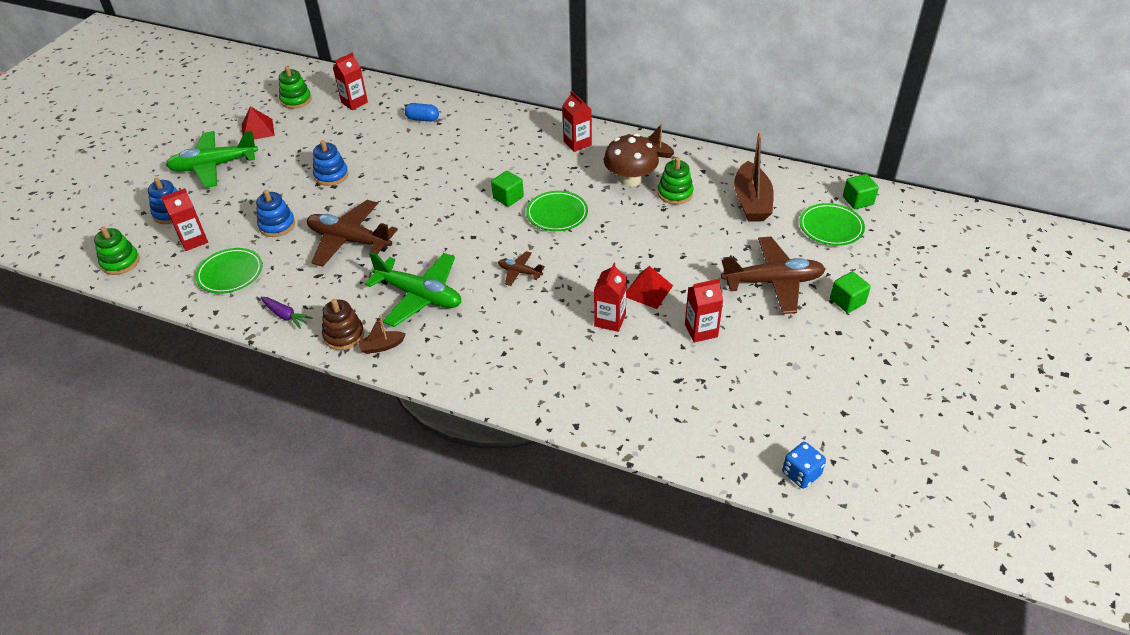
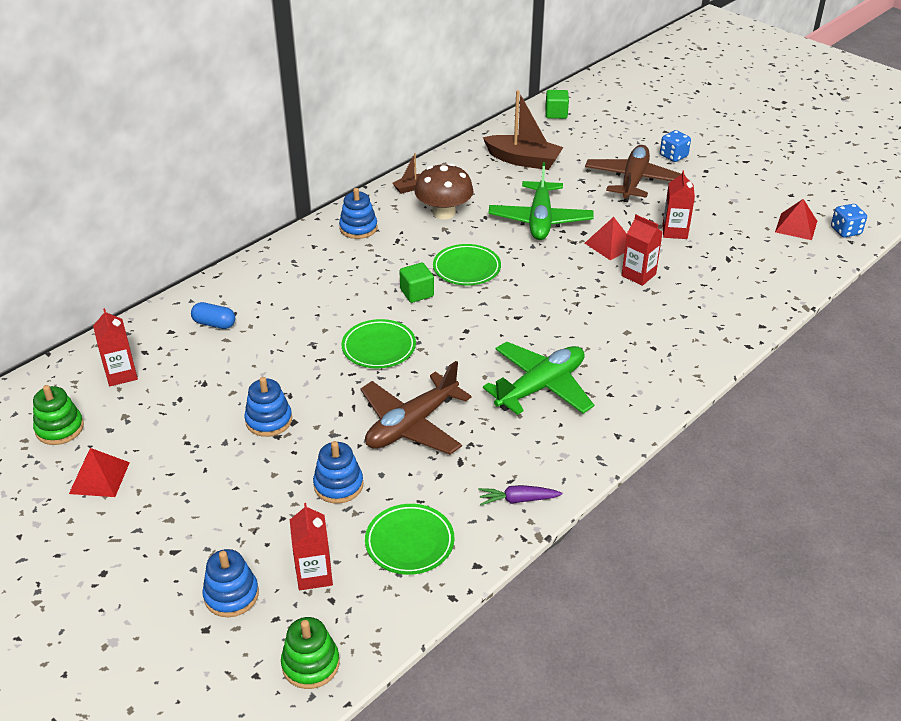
camera: 70 degrees left, 5 degrees down
green plane [166,130,258,188] -> green plane moved to [488,162,594,240]
purple carrot [261,297,313,329] -> purple carrot turned 150 degrees counterclockwise [479,485,562,505]
brown stacking toy [322,299,364,350] -> none
brown boat [358,315,406,354] -> none
blue capsule [405,103,439,122] -> blue capsule turned 75 degrees clockwise [191,302,235,329]
brown plane [498,251,545,286] -> none
red carton [562,91,592,152] -> blue stacking toy [339,188,377,239]
green stacking toy [658,157,693,205] -> none
green plate [799,203,865,246] -> green plate moved to [341,319,416,368]
green cube [830,272,871,313] -> blue dice [660,130,691,162]
none -> red pyramid [775,199,817,240]

